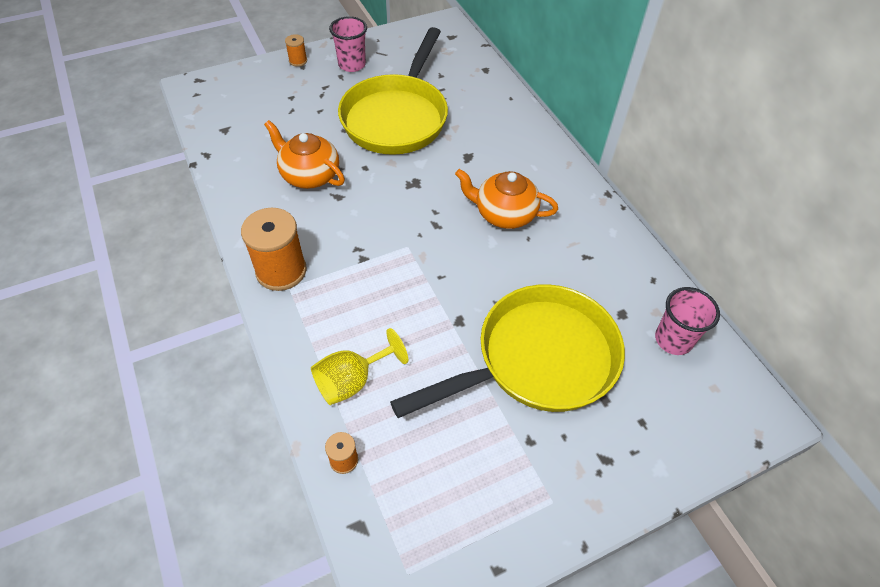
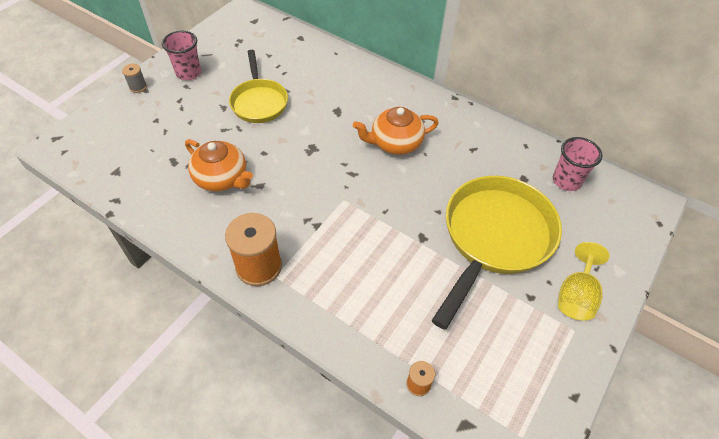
camera: 30 degrees left, 0 degrees up
orange teapot [264,120,345,189] -> orange teapot turned 150 degrees counterclockwise [185,139,253,192]
orange spool [285,34,307,67] -> grey spool [122,64,147,93]
yellow goblet [311,328,408,405] -> yellow goblet moved to [558,242,610,320]
yellow pan [338,27,448,155] -> yellow pan [229,50,288,123], size x0.60

